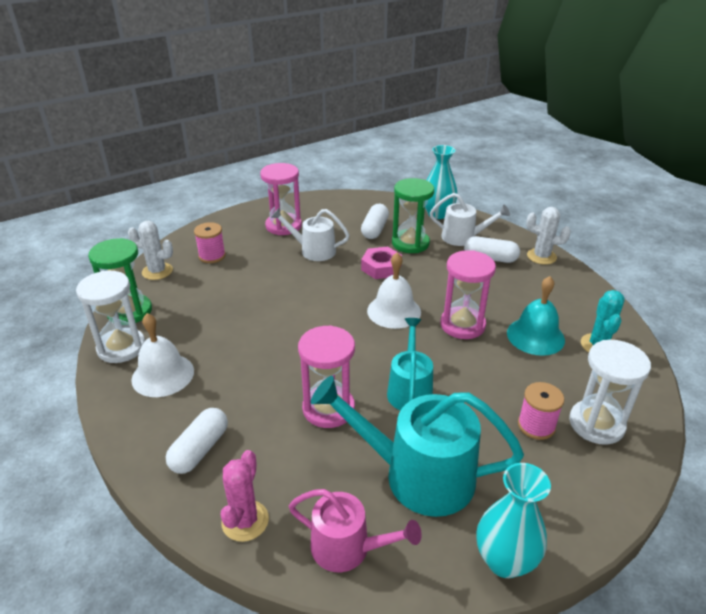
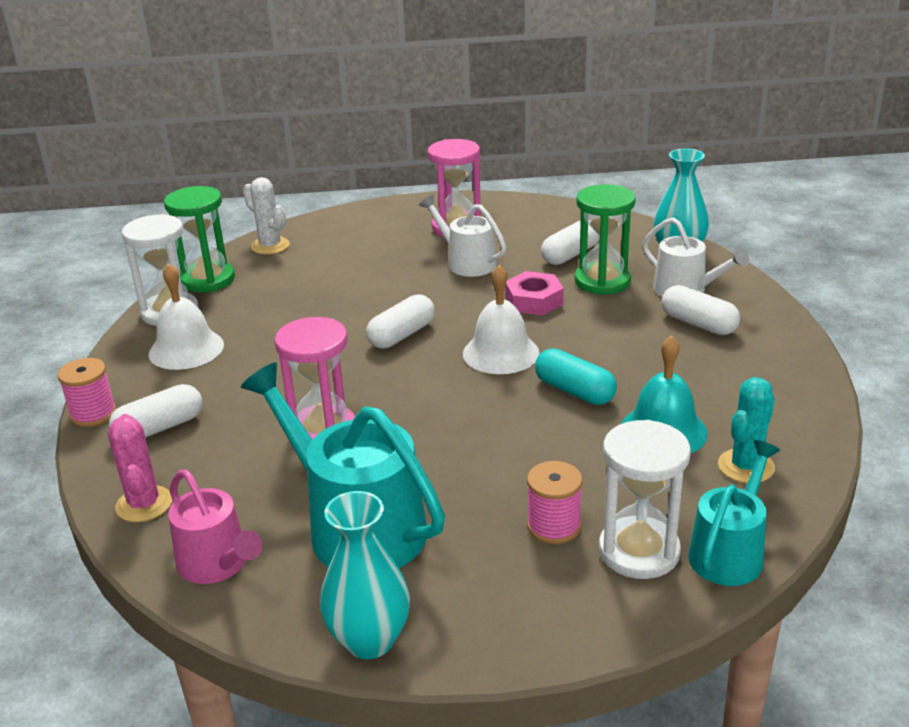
camera: 30 degrees right, 5 degrees down
pink spool [194,222,226,263] -> pink spool moved to [58,358,116,427]
pink cactus [220,450,269,542] -> pink cactus turned 60 degrees counterclockwise [108,414,172,522]
turquoise watering can [387,318,433,410] -> turquoise watering can moved to [688,440,780,586]
pink hourglass [440,250,496,339] -> turquoise capsule [535,349,617,405]
white cactus [526,207,571,265] -> none
none -> white capsule [366,294,435,349]

